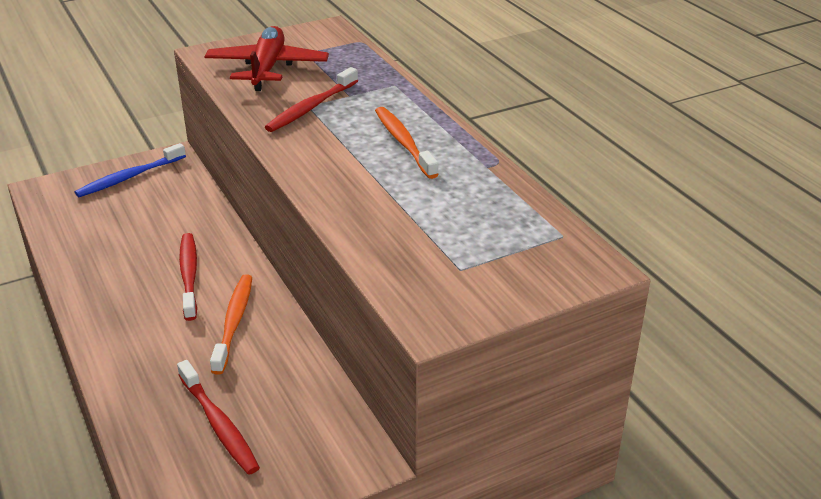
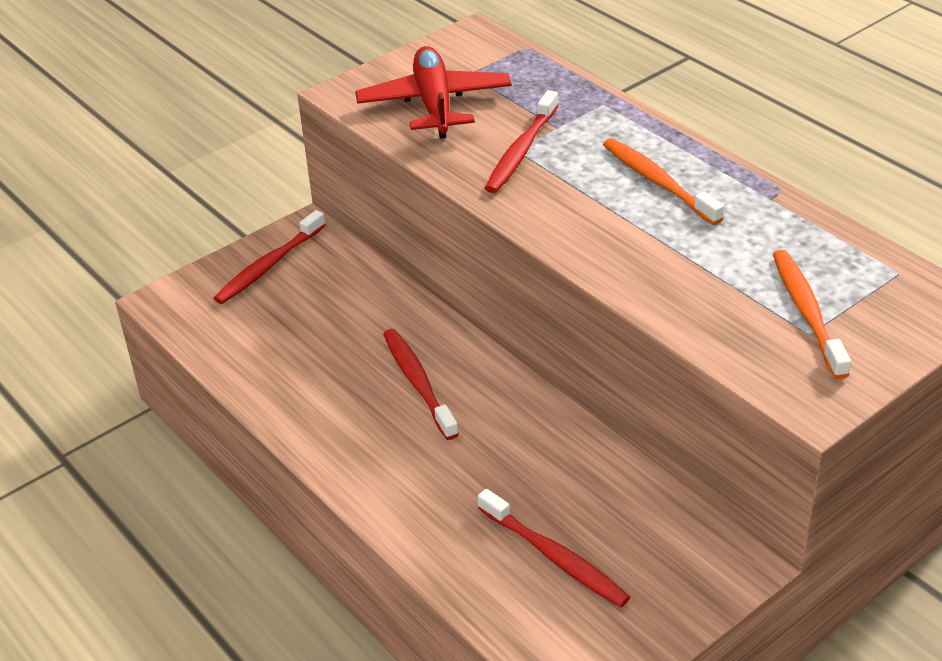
camera: 10 degrees left, 5 degrees up
blue toothbrush [75,143,186,197] -> red toothbrush [214,210,326,304]
orange toothbrush [210,274,252,375] -> orange toothbrush moved to [773,250,851,379]

